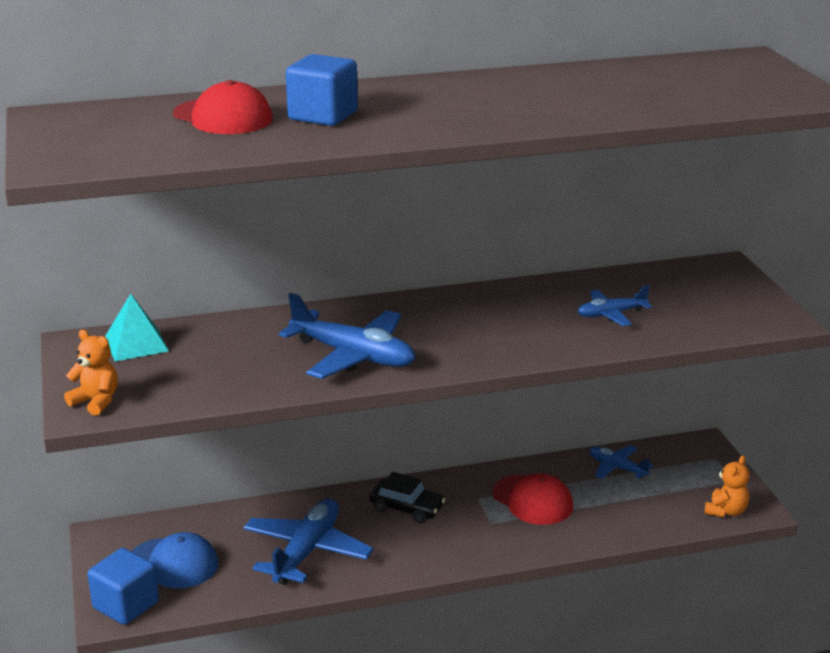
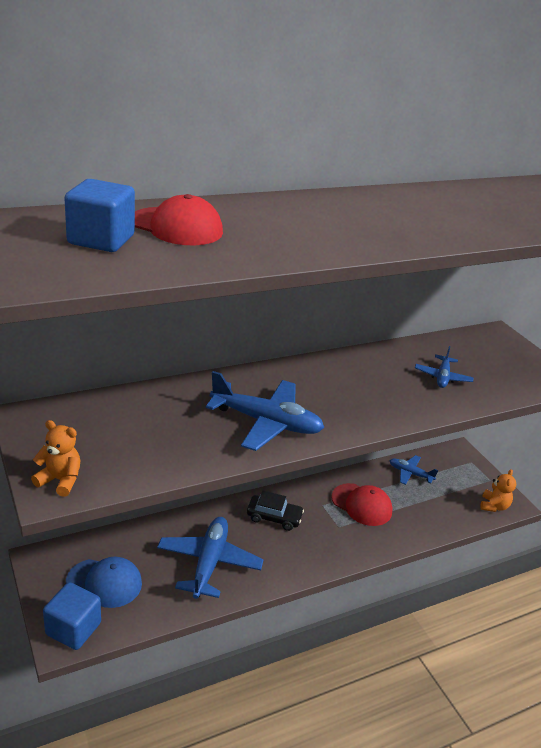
camera: 15 degrees left, 5 degrees up
turquoise pyramid [105,294,169,361] -> none
blue cube [286,54,358,126] -> blue cube moved to [64,179,135,252]
blue plane [578,285,652,326] -> blue plane turned 45 degrees counterclockwise [415,346,474,388]

